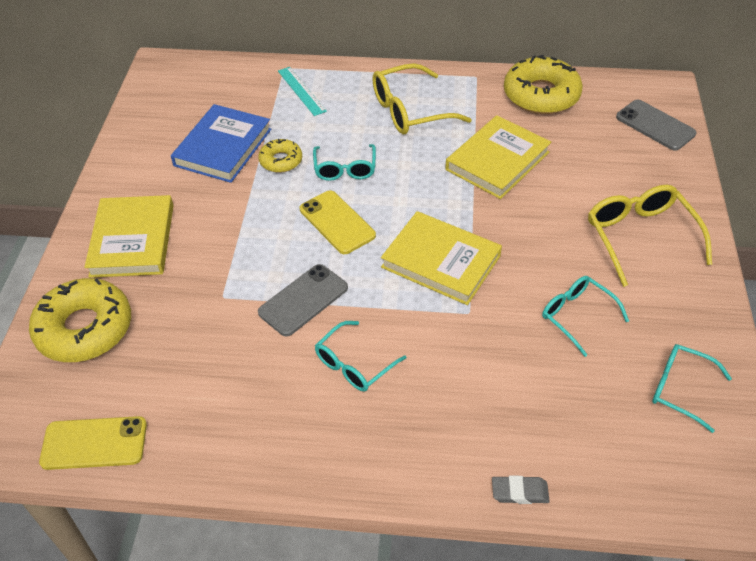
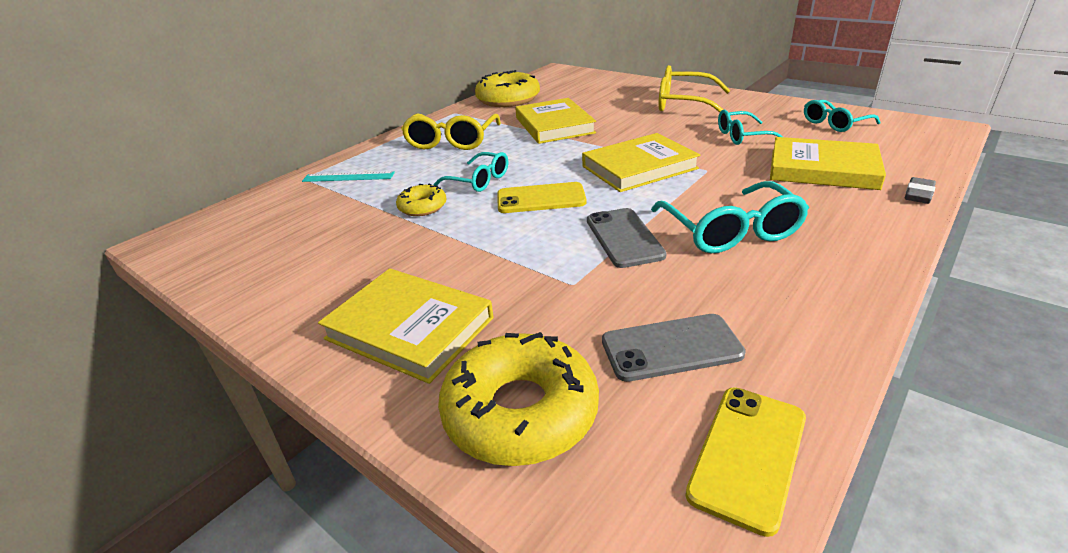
camera: 55 degrees left, 15 degrees down
blue book [171,104,271,183] -> none
turquoise glasses [315,321,406,392] -> turquoise glasses [651,181,809,253], size x1.55
grey phone [616,100,697,151] -> grey phone moved to [602,314,746,382]
none -> yellow book [770,137,886,190]

